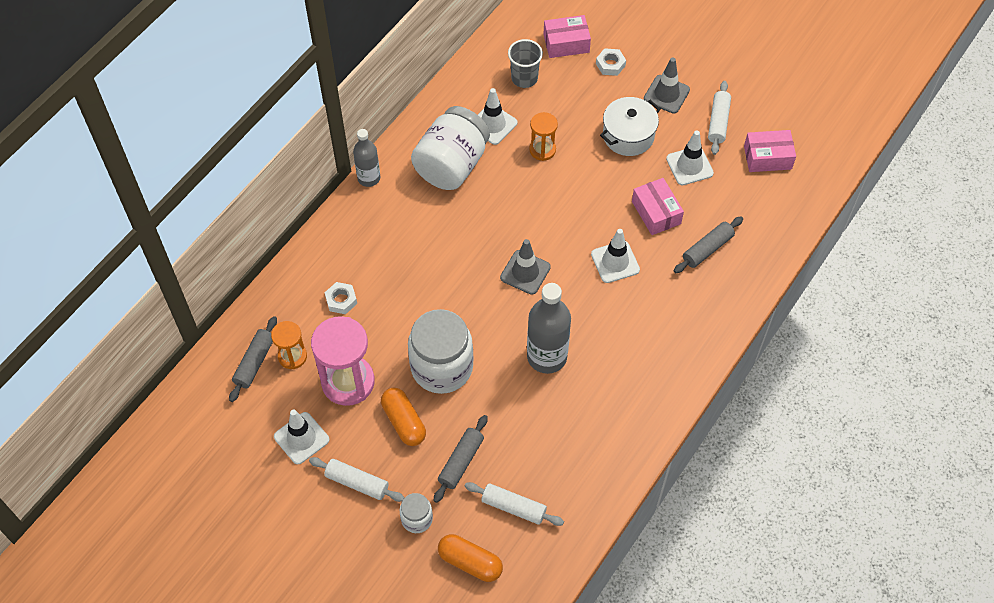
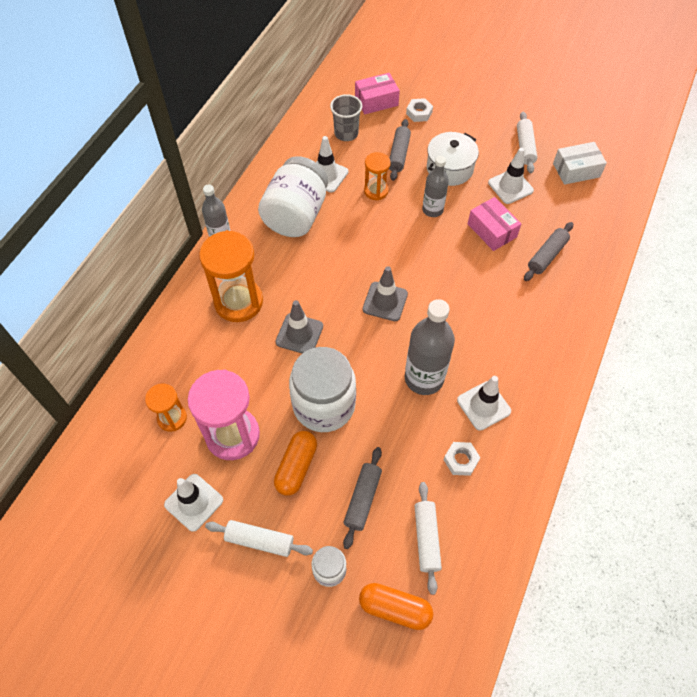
camera: 10 degrees left, 0 degrees up
grey rolling pin [229,316,277,402] -> grey rolling pin moved to [389,119,411,181]
white nut [325,282,357,314] -> white nut moved to [444,442,481,476]
orange capsule [381,388,426,446] -> orange capsule turned 60 degrees clockwise [274,431,317,496]
white rolling pin [465,482,564,526] -> white rolling pin turned 75 degrees clockwise [415,482,442,595]
white traffic cone [591,229,640,283] -> white traffic cone moved to [457,376,511,431]
grey traffic cone [644,57,690,114] -> grey traffic cone moved to [275,300,323,354]
pink box [744,130,796,172] -> white box [553,142,607,185]
none -> orange hourglass [199,230,263,322]
none -> grey bottle [422,156,449,217]

